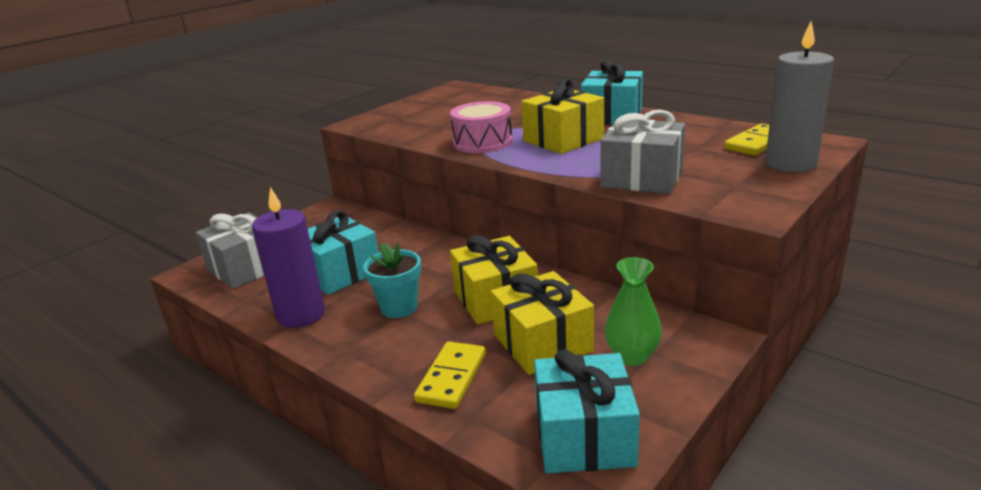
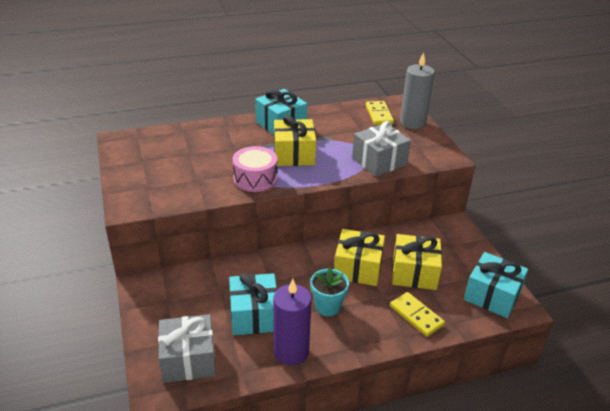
camera: 60 degrees left, 10 degrees up
green vase [605,257,662,366] -> none

